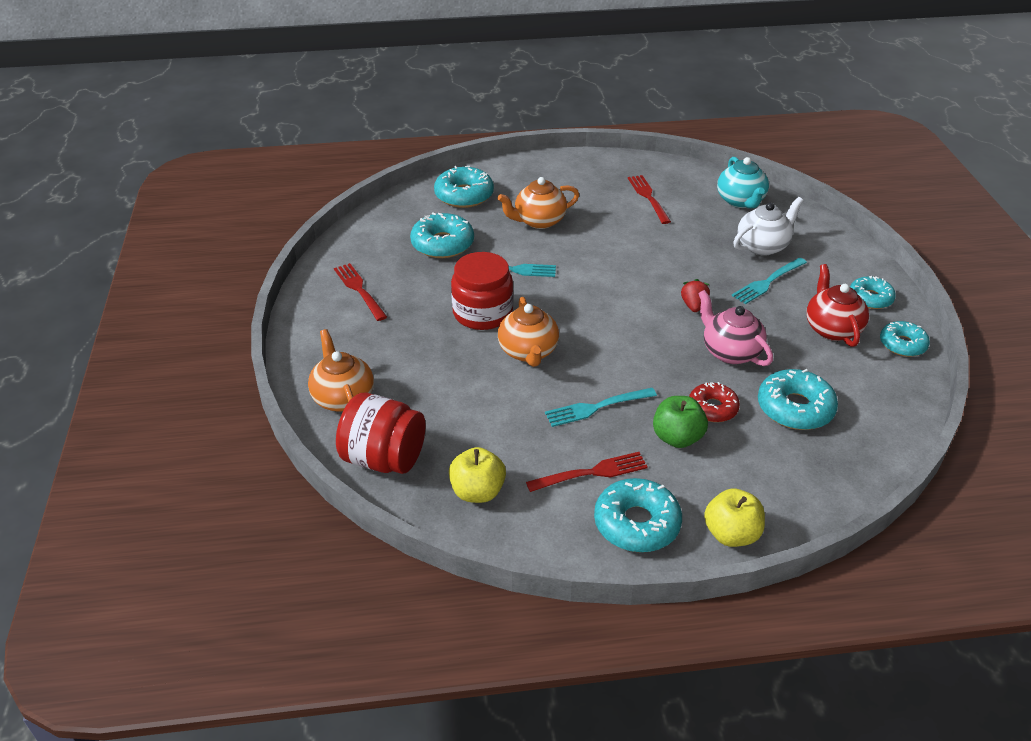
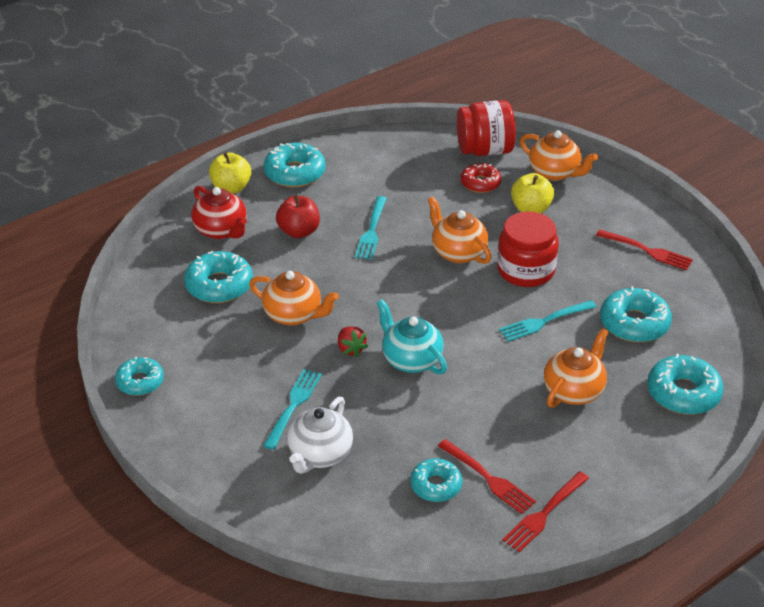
camera: 150 degrees right, 0 degrees up
yellow apple [449,447,506,503] -> yellow apple moved to [511,173,554,214]
red fork [526,452,648,492] -> red fork moved to [502,471,589,552]
turquoise fork [545,388,657,427] -> turquoise fork turned 150 degrees clockwise [355,196,387,260]
green apple [653,396,708,448] -> red apple [276,195,320,238]
red donut [689,382,740,422] -> red donut moved to [461,163,501,193]
pink teapot [698,290,773,366] -> orange teapot [249,271,339,325]
turquoise teapot [717,157,769,208] -> turquoise teapot moved to [377,299,447,374]
red teapot [806,264,869,347] -> red teapot moved to [192,186,247,239]
turquoise donut [850,275,896,309] -> turquoise donut moved to [410,458,462,502]

